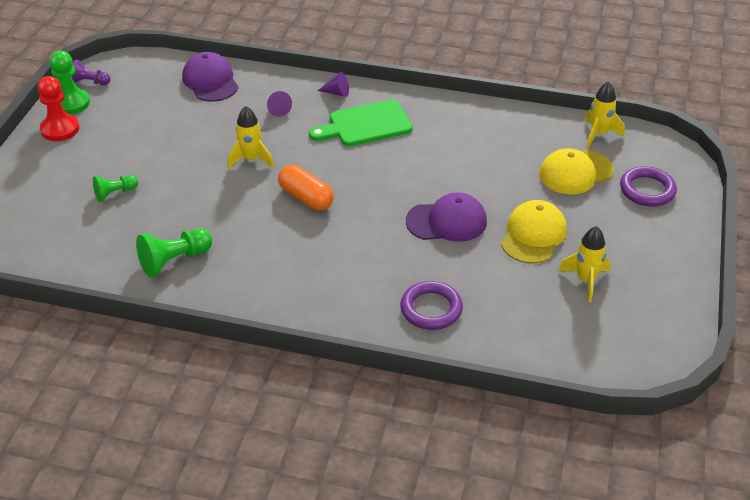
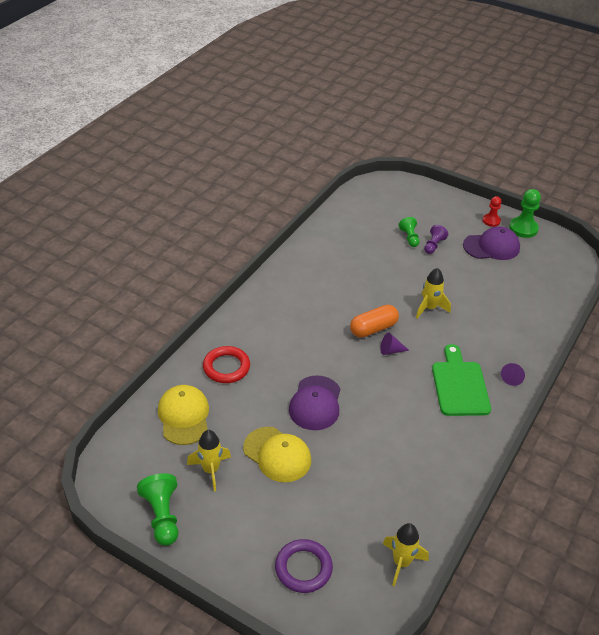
camera: 105 degrees right, 0 degrees up
red pawn [38,76,79,141] -> red pawn [483,196,501,227], size x0.63
purple pawn [72,60,111,85] -> purple pawn moved to [424,225,448,254]
green pawn [136,229,212,277] -> green pawn moved to [137,473,178,546]
purple cap [182,52,239,102] -> purple cap moved to [463,226,520,260]
purple cone [267,91,292,117] -> purple cone moved to [380,333,409,355]
purple ring [400,281,463,330] -> red ring [203,346,250,383]
yellow cap [539,148,614,195] -> yellow cap moved to [158,385,209,445]

